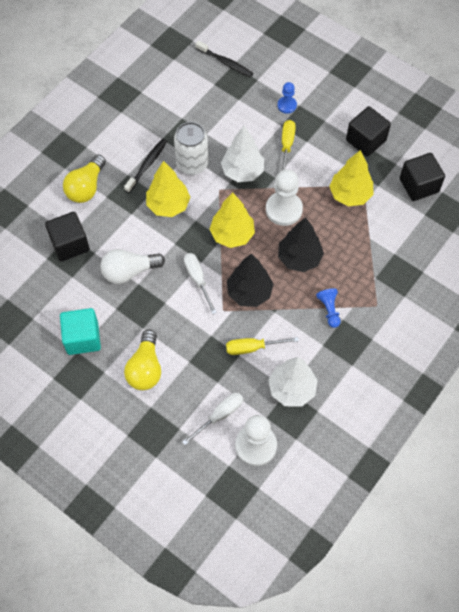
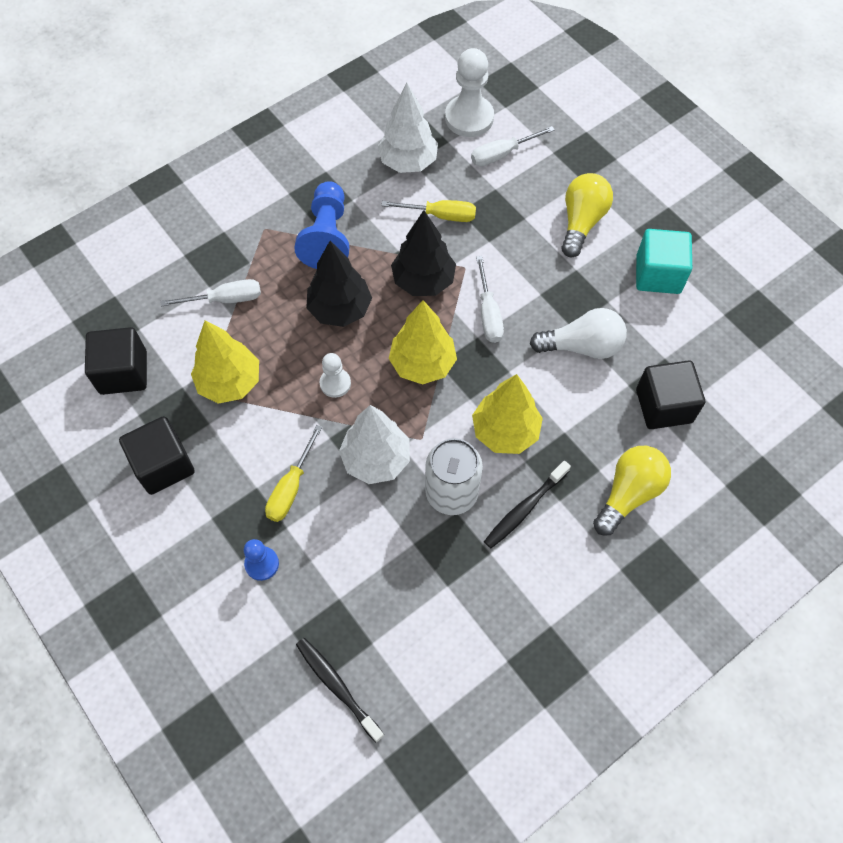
camera: 165 degrees left, 0 degrees up
white pawn [266,169,303,226] -> white pawn [320,353,351,398], size x0.55
blue pawn [316,288,341,328] -> blue pawn [294,181,349,269], size x1.81
none -> white screwdriver [160,279,261,306]

